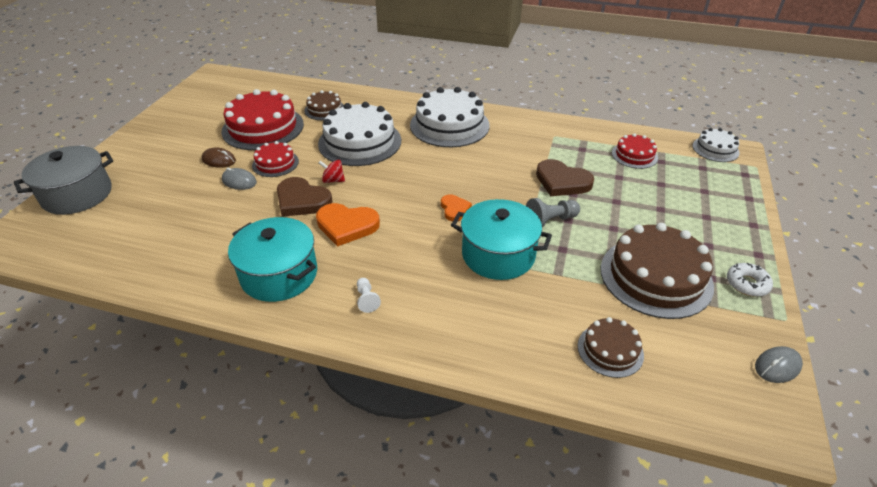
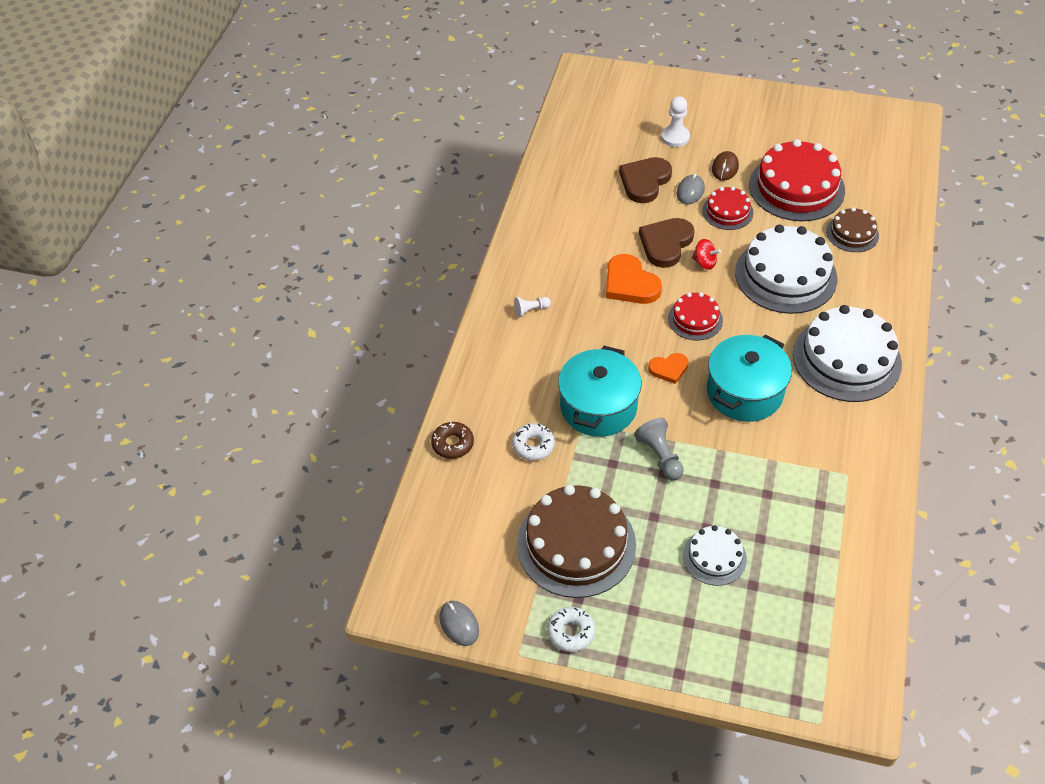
camera: 90 degrees right, 10 degrees up
grey pot [14,146,113,215] -> none
turquoise pot [228,217,317,302] -> turquoise pot moved to [707,334,792,422]
orange heart [316,203,380,247] -> orange heart turned 45 degrees counterclockwise [606,254,662,304]
red spinning top [319,160,345,183] -> red spinning top turned 105 degrees clockwise [692,239,721,270]
brown heart [536,159,594,196] -> brown heart moved to [619,157,672,203]
brown cake [578,317,644,378] -> none
red cake [612,133,658,169] -> red cake moved to [668,292,723,340]
white cake [692,128,740,162] -> white cake moved to [683,525,747,586]
none -> brown donut [431,422,474,459]
none -> white donut [512,423,555,460]
none -> white pawn [661,96,690,147]

